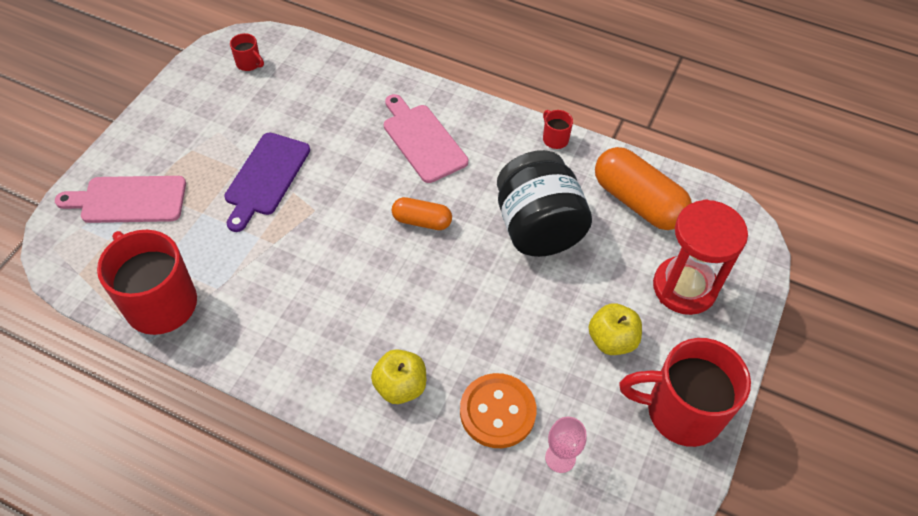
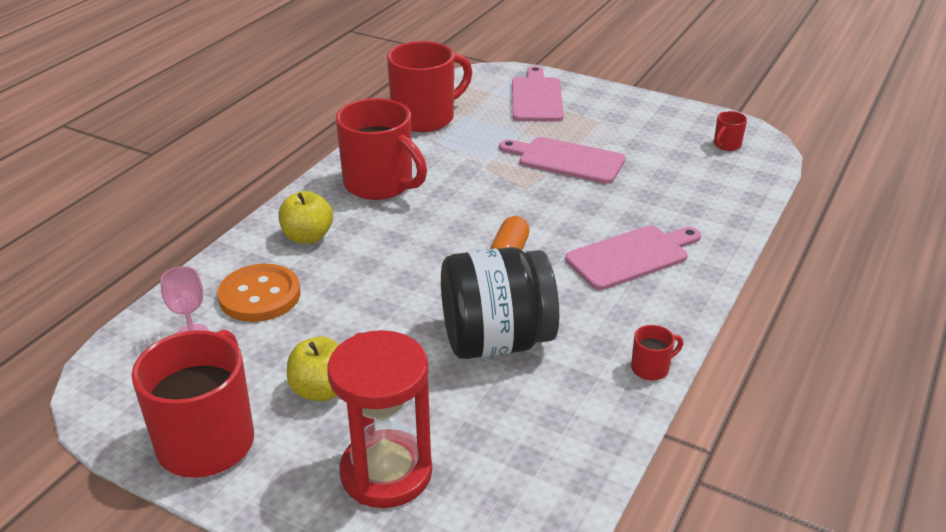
camera: 95 degrees right, 20 degrees down
purple cutting board [224,133,310,232] -> pink cutting board [499,137,625,184]
orange capsule [595,147,692,230] -> none
none -> red mug [336,98,427,200]

